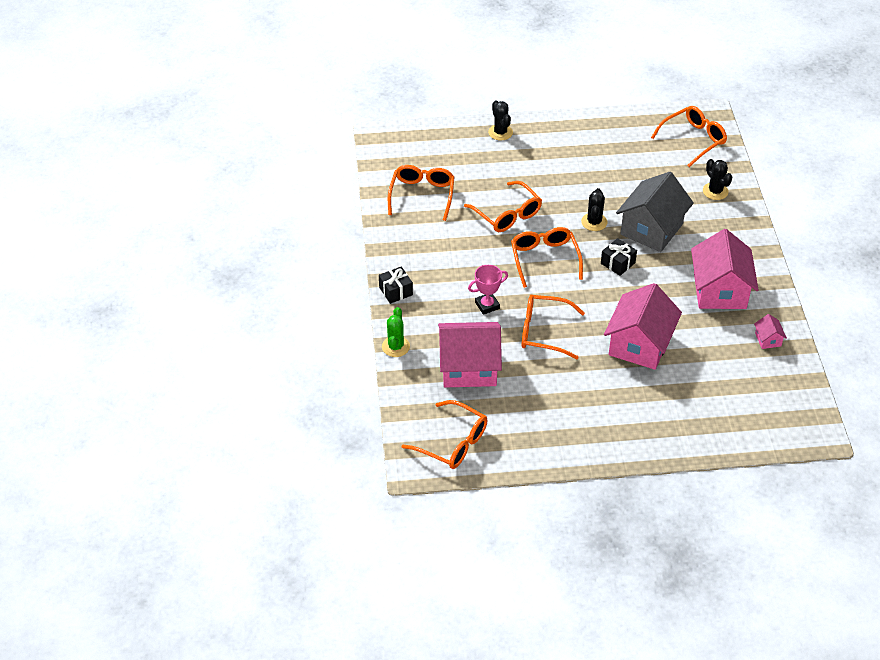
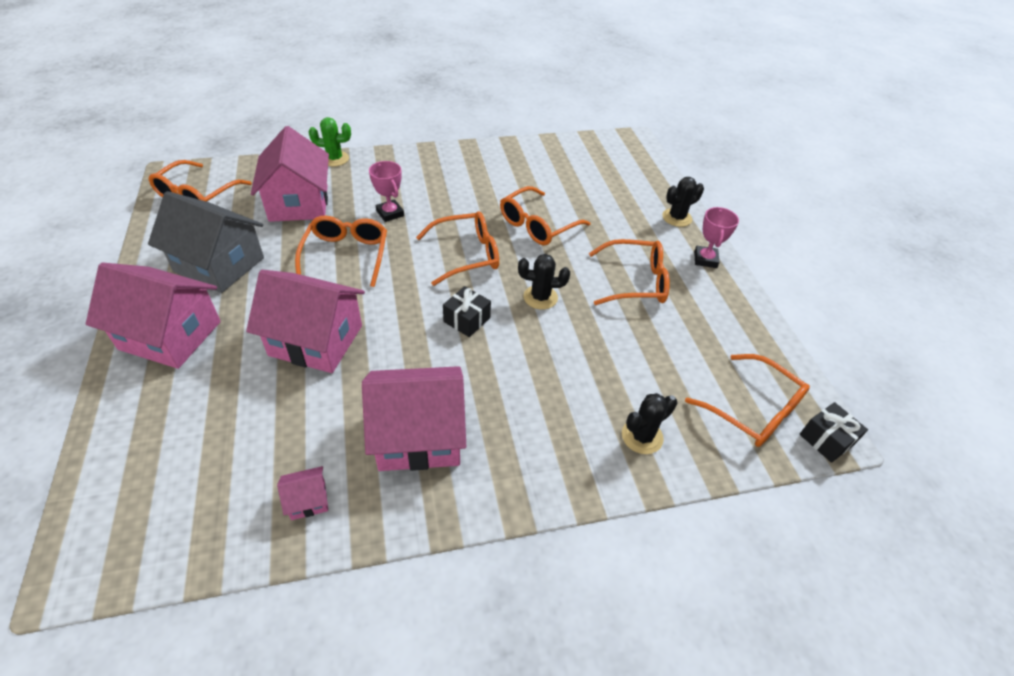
camera: 80 degrees right, 0 degrees up
black gift [379,266,413,304] -> black gift moved to [799,402,868,463]
orange glasses [388,165,454,221] -> orange glasses moved to [589,239,670,305]
grey house [616,172,694,252] -> grey house moved to [148,191,264,293]
none -> pink house [86,262,221,369]
none -> pink trophy [694,207,739,268]

